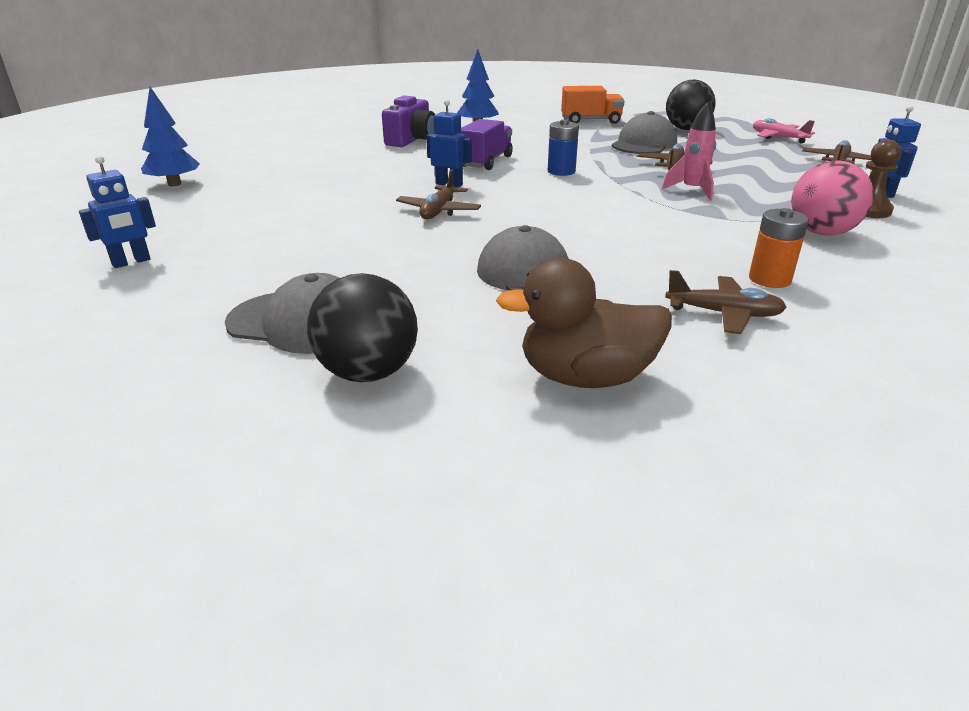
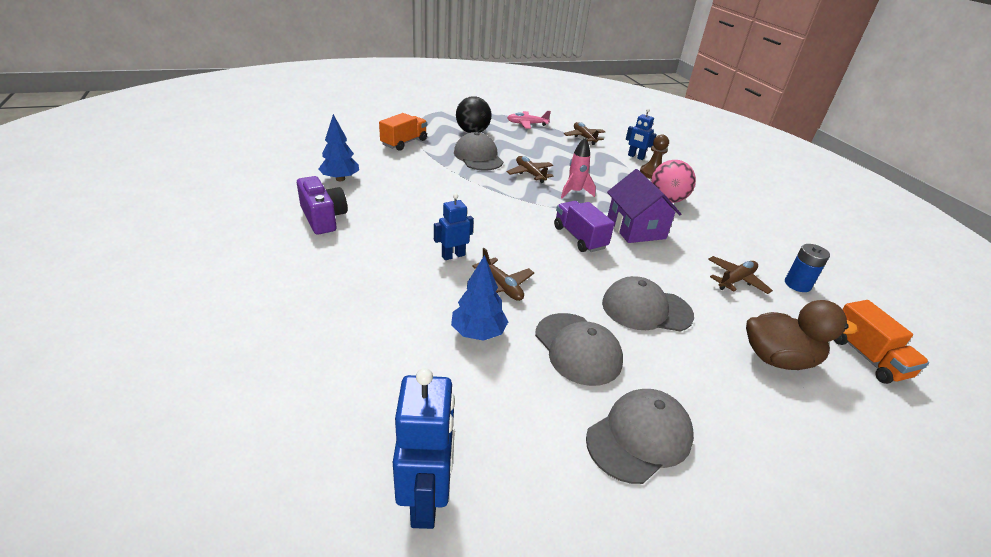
camera: 55 degrees left, 5 degrees up
blue robot [79,155,156,268] -> blue robot [393,368,455,529], size x1.64
blue tree [141,87,200,187] -> blue tree moved to [451,255,508,341]
black ball [307,273,418,382] -> none
purple truck [458,119,513,170] -> purple truck moved to [554,201,615,252]
brown duck [496,257,672,388] -> brown duck turned 120 degrees counterclockwise [746,300,858,370]
blue battery [548,119,579,176] -> blue battery moved to [785,244,830,292]
orange battery [749,208,809,288] -> none
none -> grey cap [535,313,623,386]
none -> purple house [607,169,681,243]
none -> orange truck [834,300,929,384]

